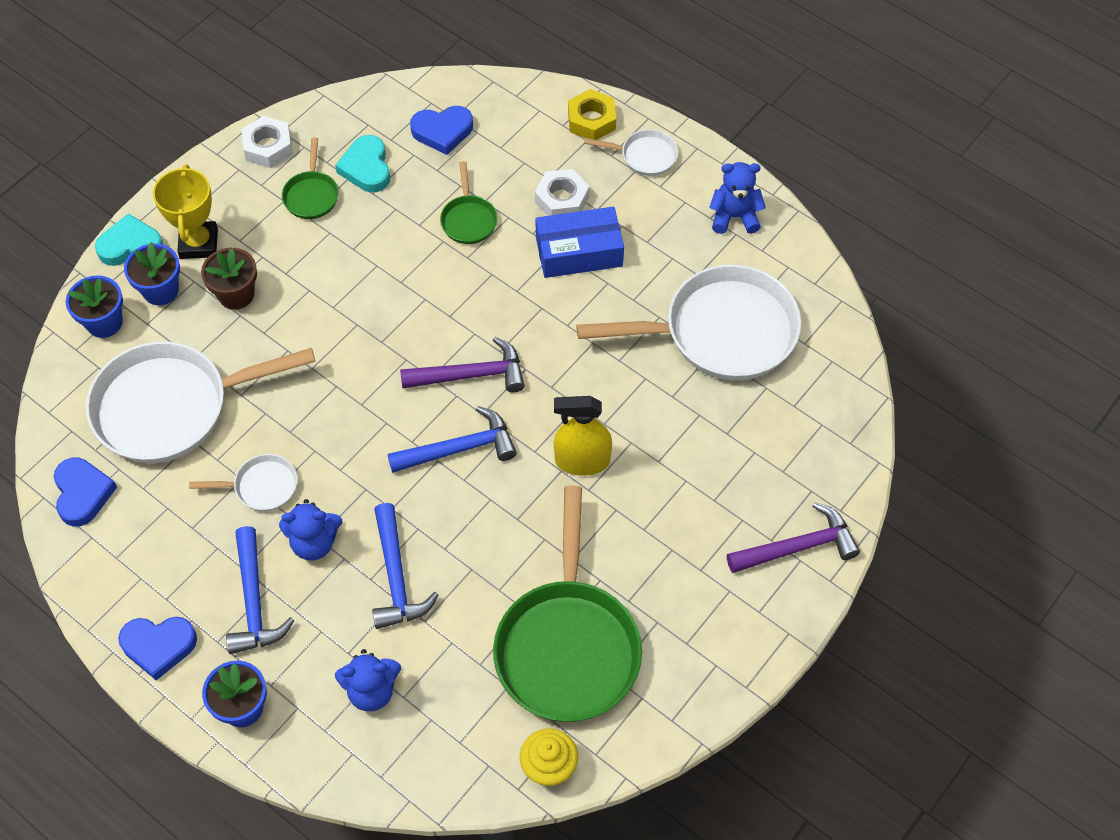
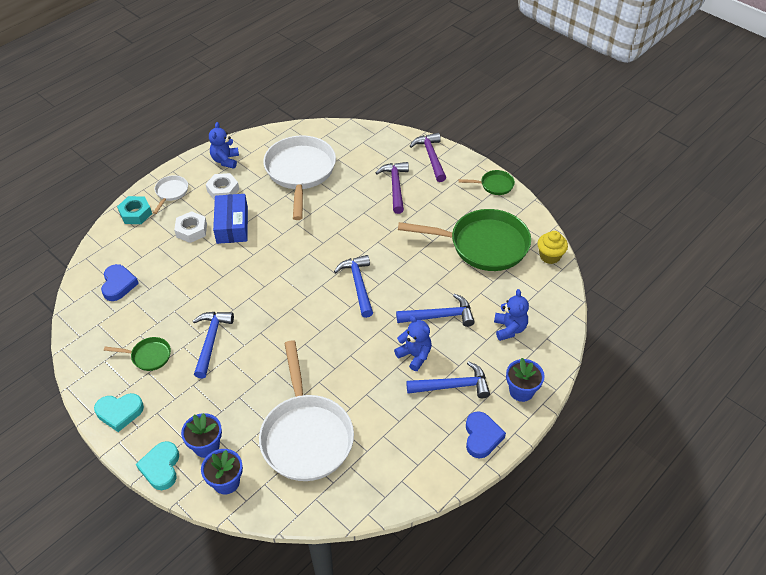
camera: 85 degrees left, 10 degrees down
blue heart [54,457,117,527] -> none
yellow trophy [153,164,218,259] -> none
white pan [189,454,297,511] -> none
brown flower pot [201,248,257,310] -> none
white nut [241,116,293,168] -> white nut moved to [206,173,239,201]
blue teddy bear [279,499,342,561] -> blue teddy bear turned 45 degrees counterclockwise [394,316,432,371]
turquoise heart [335,135,390,192] -> turquoise heart moved to [94,393,144,432]
purple hammer [400,337,525,393] -> purple hammer moved to [376,162,409,214]
green pan [440,161,497,244] -> green pan moved to [459,170,515,195]
yellow spray bottle [554,396,612,476] -> none
yellow nut [568,89,616,140] -> turquoise nut [117,196,152,224]
none -> blue hammer [193,312,234,379]

